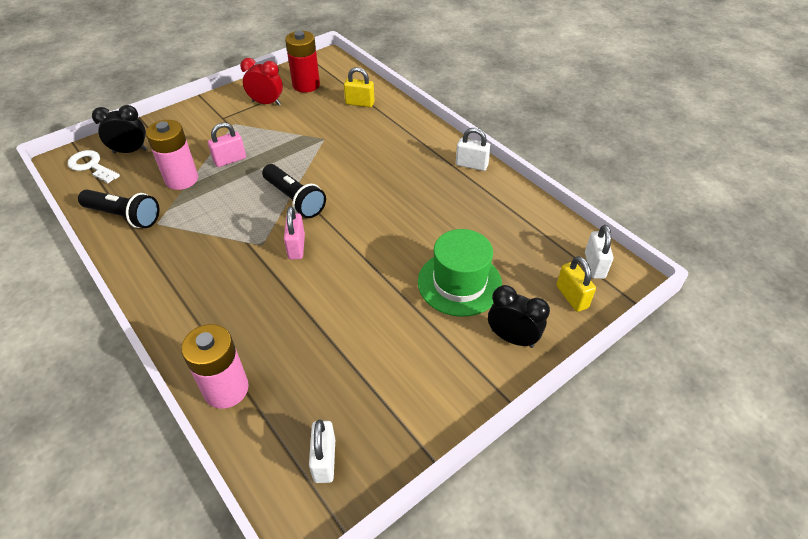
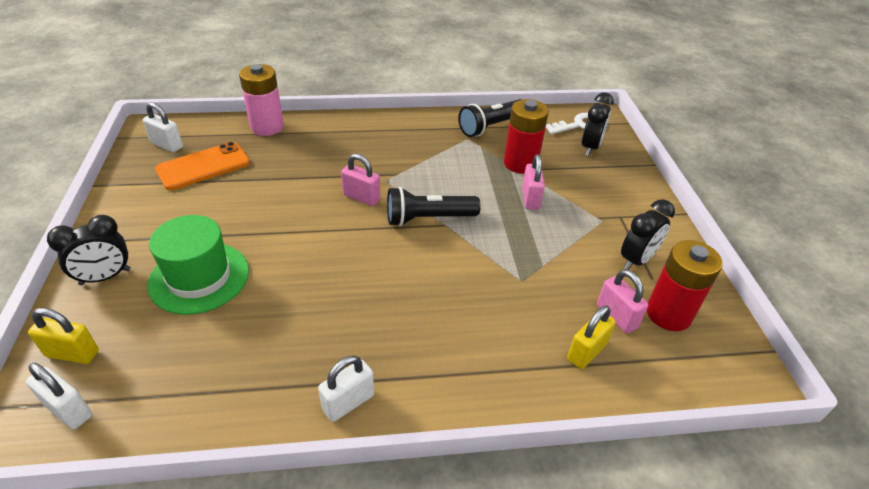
camera: 120 degrees right, 5 degrees down
pink battery [146,120,198,190] -> red battery [504,99,549,174]
red clock [240,58,283,106] -> black clock [621,199,675,270]
none -> orange phone [155,142,250,190]
none -> pink padlock [597,269,648,333]

